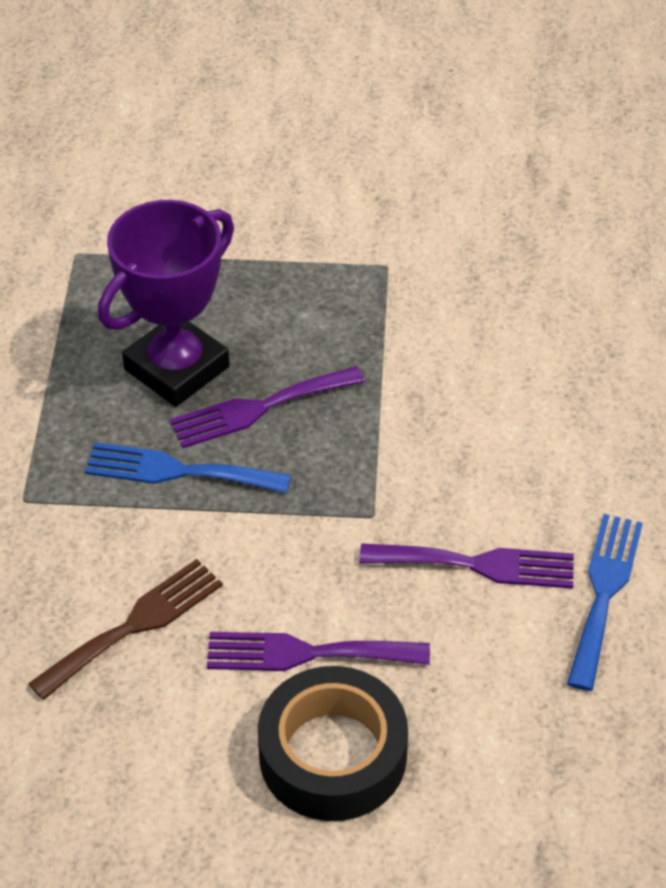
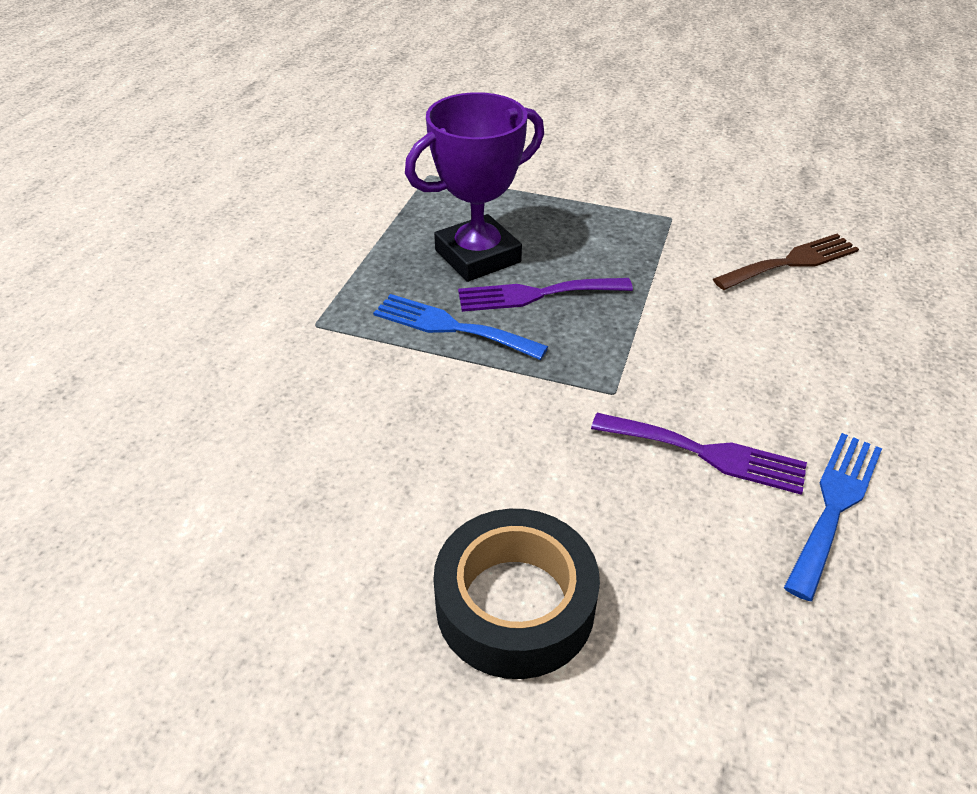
camera: 15 degrees right, 5 degrees down
brown fork [28,559,223,700] -> brown fork moved to [713,234,859,290]
purple fork [207,632,430,671] -> none

